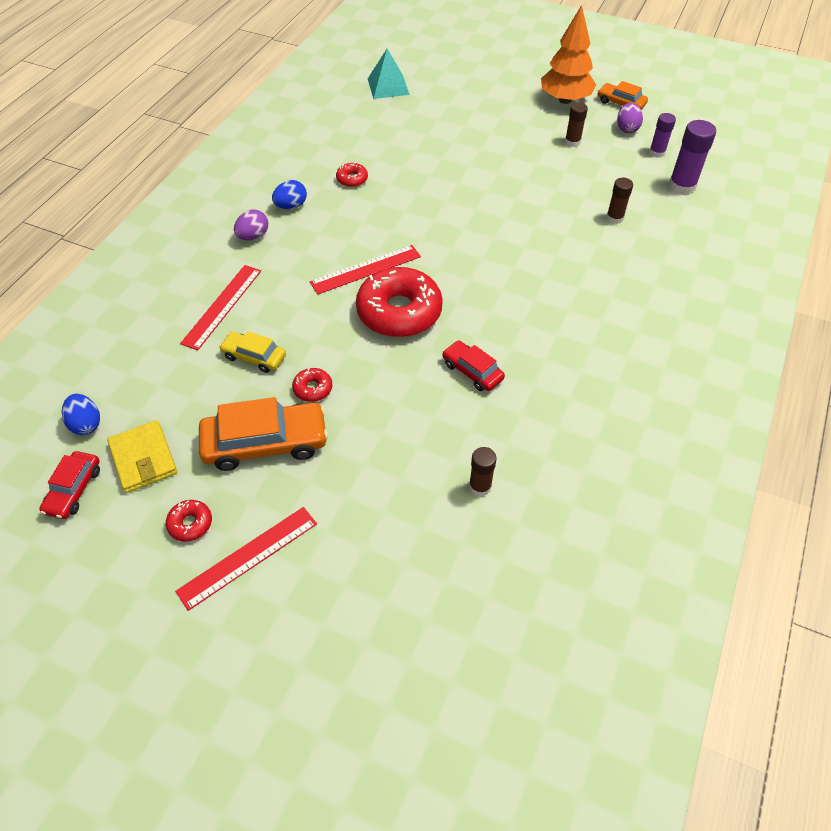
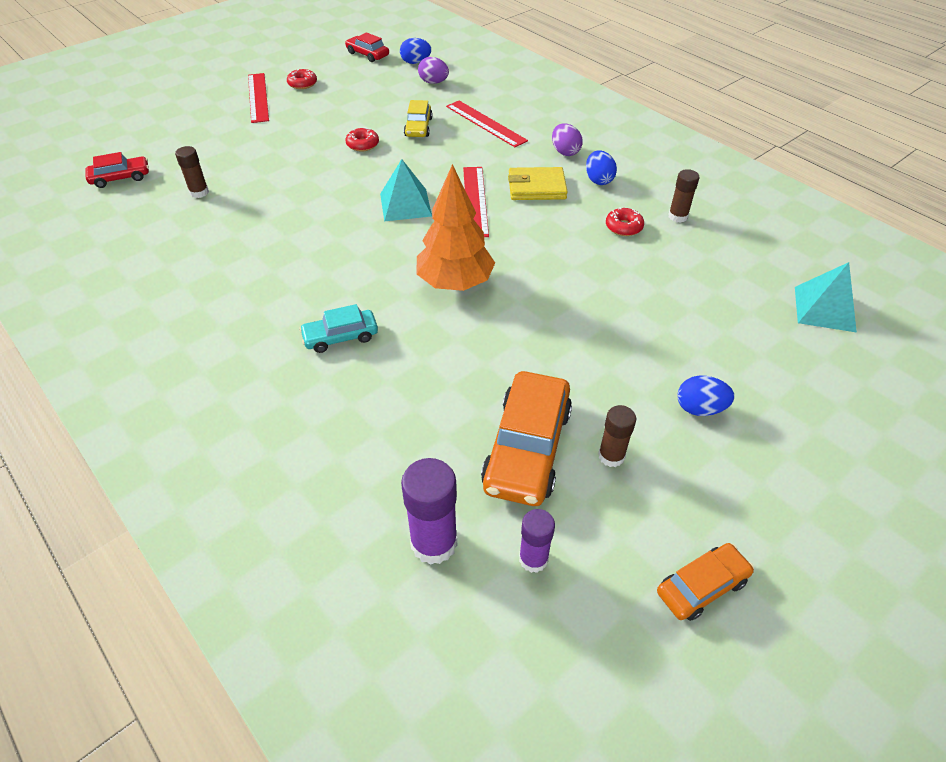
camera: 115 degrees right, 5 degrees down
yellow wallet [107,420,177,493] -> yellow wallet moved to [508,167,568,200]
orange car [199,397,328,471] -> orange car moved to [481,371,572,506]
yellow car [219,331,286,373] -> yellow car turned 135 degrees clockwise [404,100,433,137]
red donut [356,267,443,337] -> turquoise pyramid [380,159,432,221]
red car [442,340,505,391] -> red car moved to [86,152,149,188]
orange tree [541,5,596,104] -> orange tree moved to [417,164,495,291]
brown glue stick [606,178,633,224] -> brown glue stick moved to [668,169,699,223]
purple egg [617,103,643,133] -> purple egg moved to [418,57,449,84]
none -> turquoise car [299,304,378,353]
none -> blue egg [677,376,734,416]

